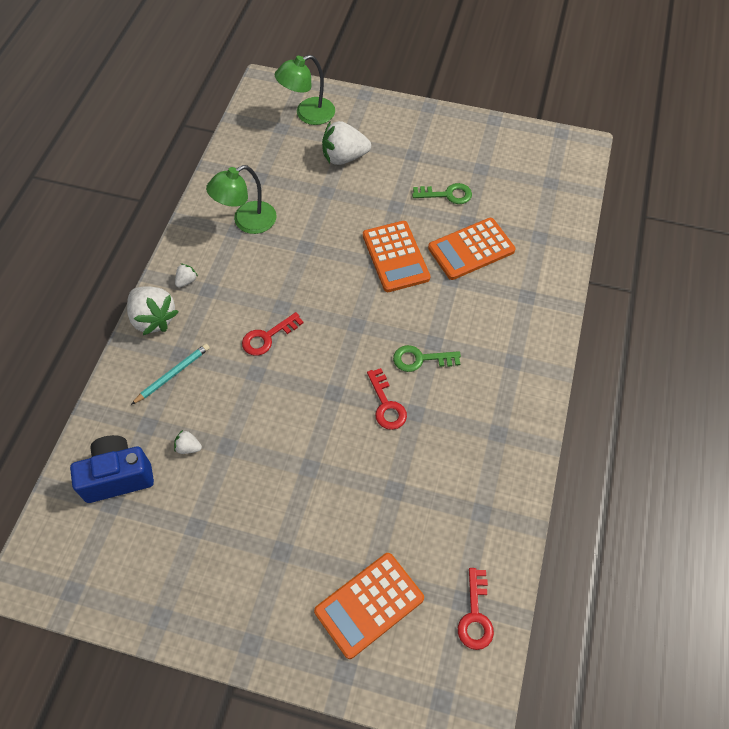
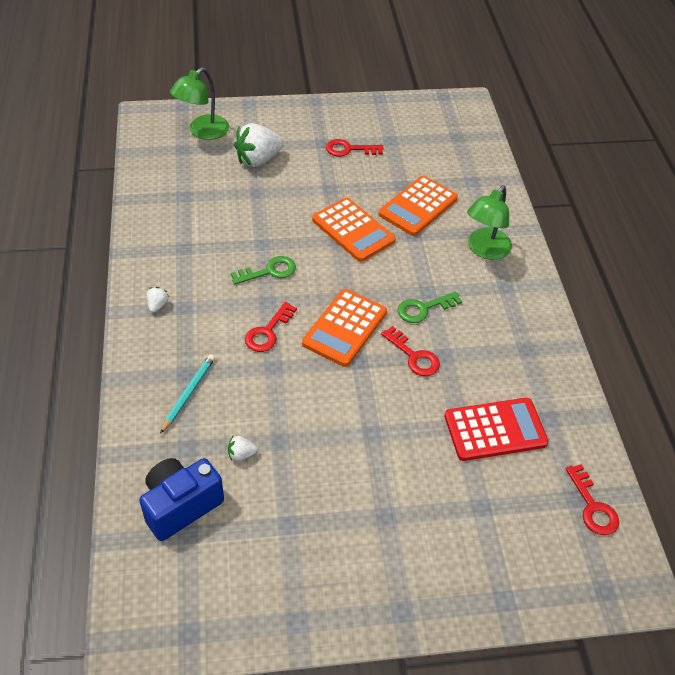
camera: 25 degrees left, 10 degrees down
white strawberry [127,286,179,335] -> none
green lamp [206,165,277,234] -> green lamp moved to [467,185,512,260]
orange calculator [314,553,424,659] -> orange calculator moved to [302,289,387,367]
green key [412,183,472,204] -> green key moved to [231,256,296,284]
none -> red key [326,139,384,157]
none -> red calculator [444,398,549,461]

